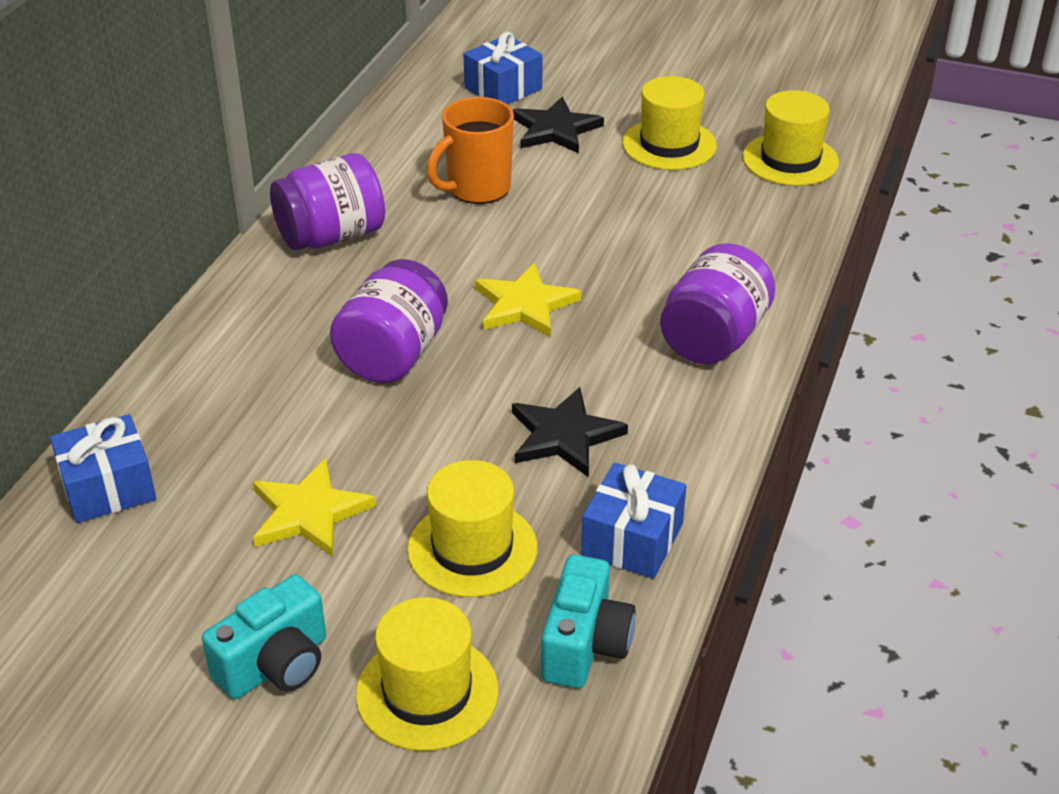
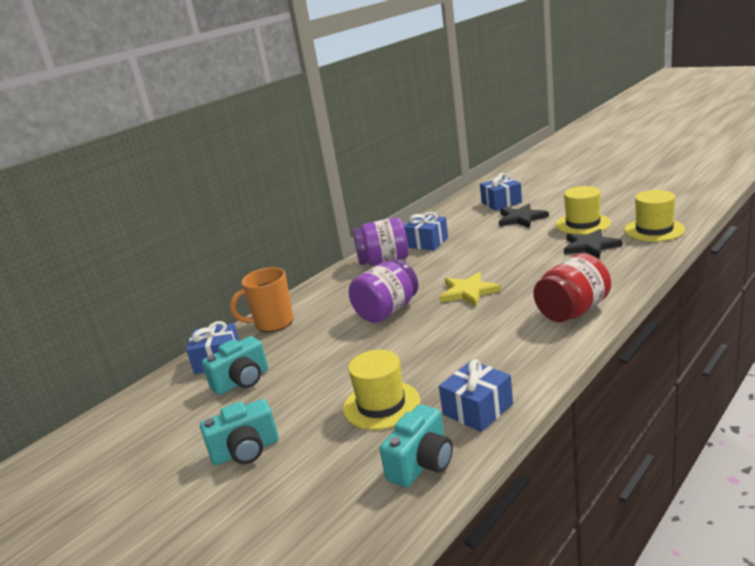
camera: 25 degrees right, 15 degrees down
yellow star [253,458,376,557] -> none
yellow hat [356,597,499,751] -> none
orange mug [427,97,514,204] -> orange mug moved to [230,267,294,332]
black star [512,387,628,477] -> black star moved to [564,229,623,258]
purple jar [660,243,775,365] -> red jar [533,254,611,322]
none -> turquoise camera [202,336,268,395]
none -> blue gift [404,212,448,251]

